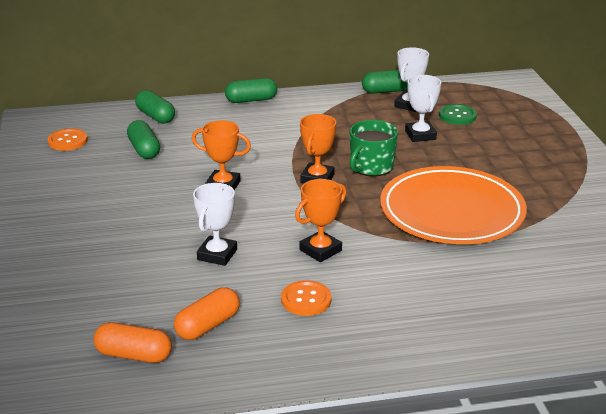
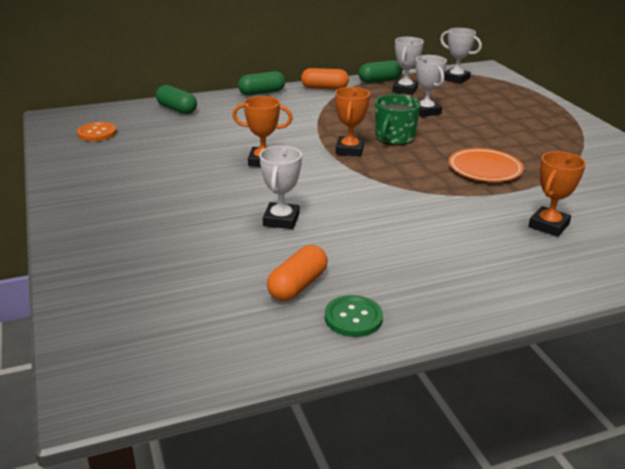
camera: 10 degrees left, 0 degrees up
orange capsule [94,322,172,363] -> orange capsule moved to [301,68,349,90]
green capsule [127,120,160,159] -> none
orange button [281,280,332,316] -> none
orange trophy [295,179,346,262] -> orange trophy moved to [528,151,586,237]
orange plate [380,166,527,244] -> orange plate [449,148,524,182], size x0.54
green button [439,104,477,125] -> green button moved to [325,295,383,337]
none -> white trophy [440,28,482,84]

